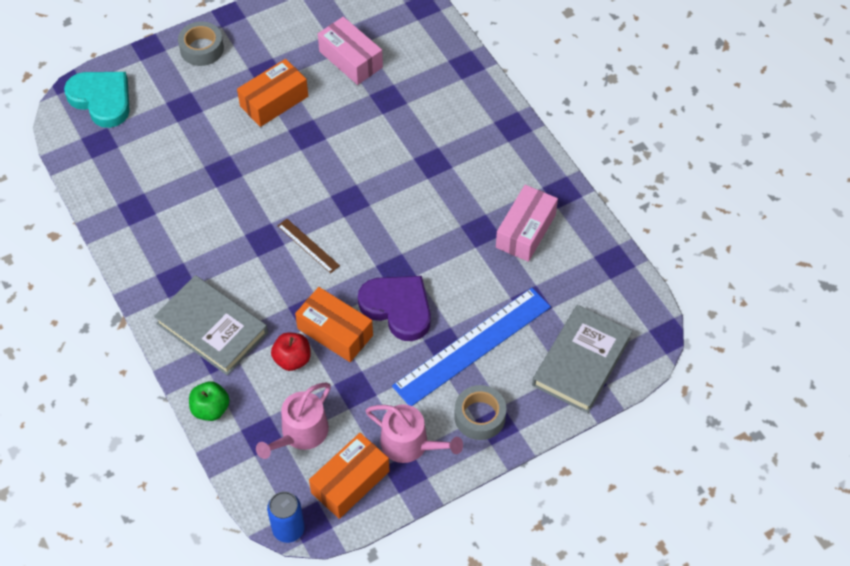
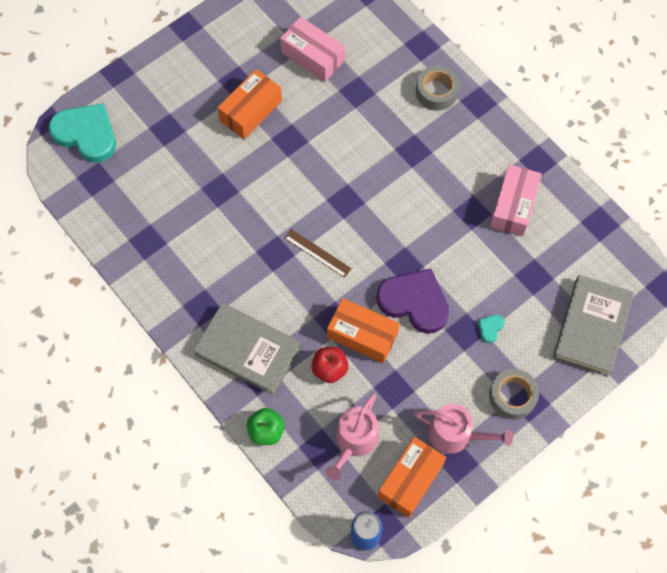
camera: 10 degrees left, 10 degrees up
grey tape [178,22,224,66] -> grey tape moved to [416,65,459,111]
blue ruler [392,288,551,406] -> turquoise heart [478,315,505,343]

